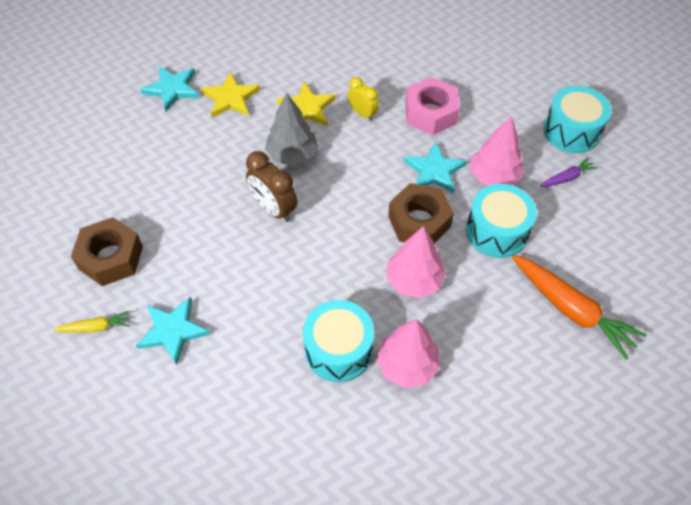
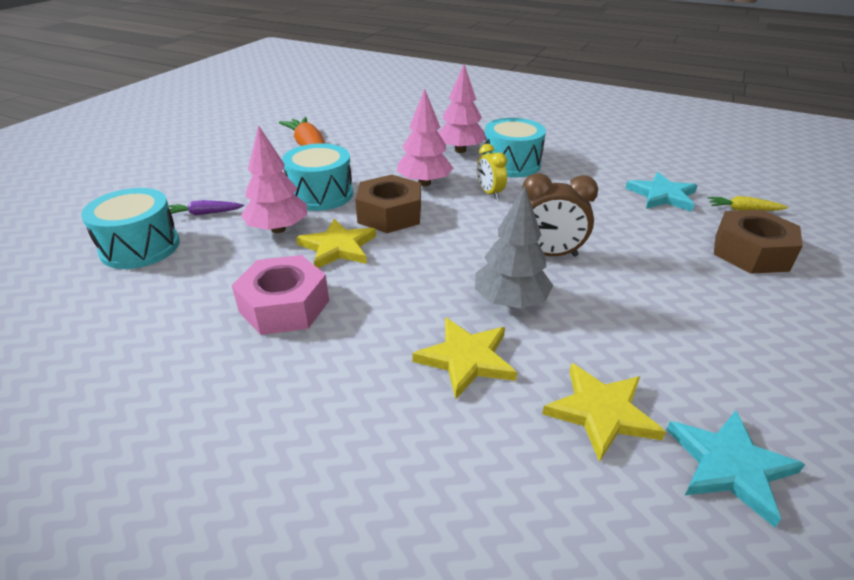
camera: 160 degrees left, 20 degrees down
brown clock [246,151,298,222] -> brown clock turned 120 degrees clockwise [522,173,598,257]
yellow clock [348,77,379,121] -> yellow clock moved to [477,144,507,199]
turquoise star [404,142,467,194] -> yellow star [296,219,376,268]

